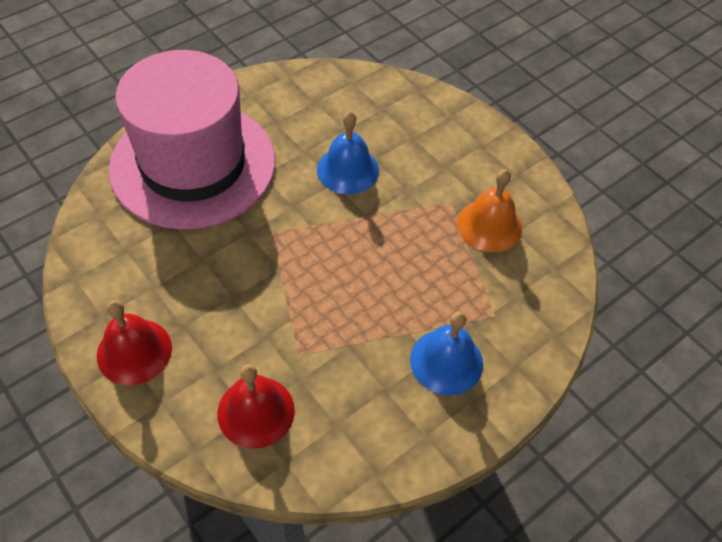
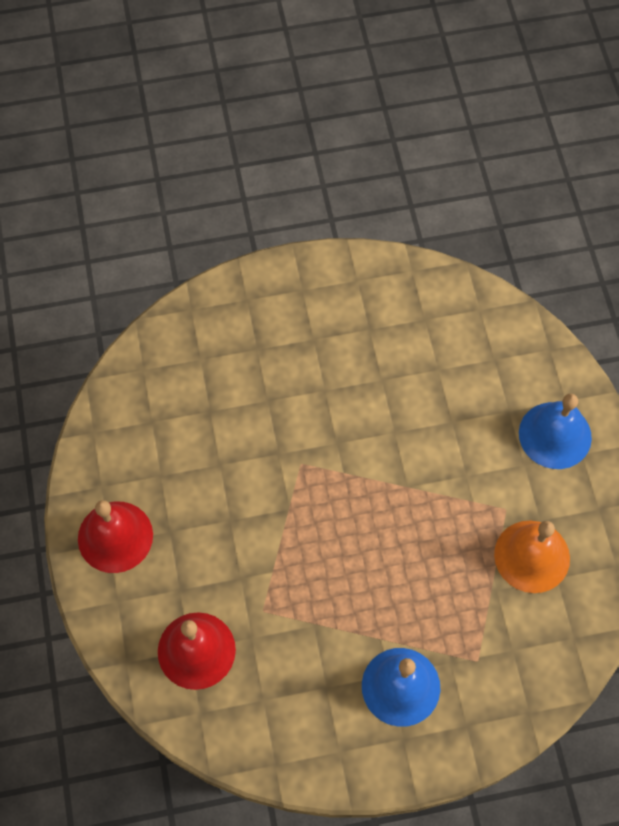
camera: 30 degrees right, 10 degrees up
pink hat [109,50,275,230] -> none
blue bell [317,111,379,194] -> blue bell moved to [519,394,592,469]

